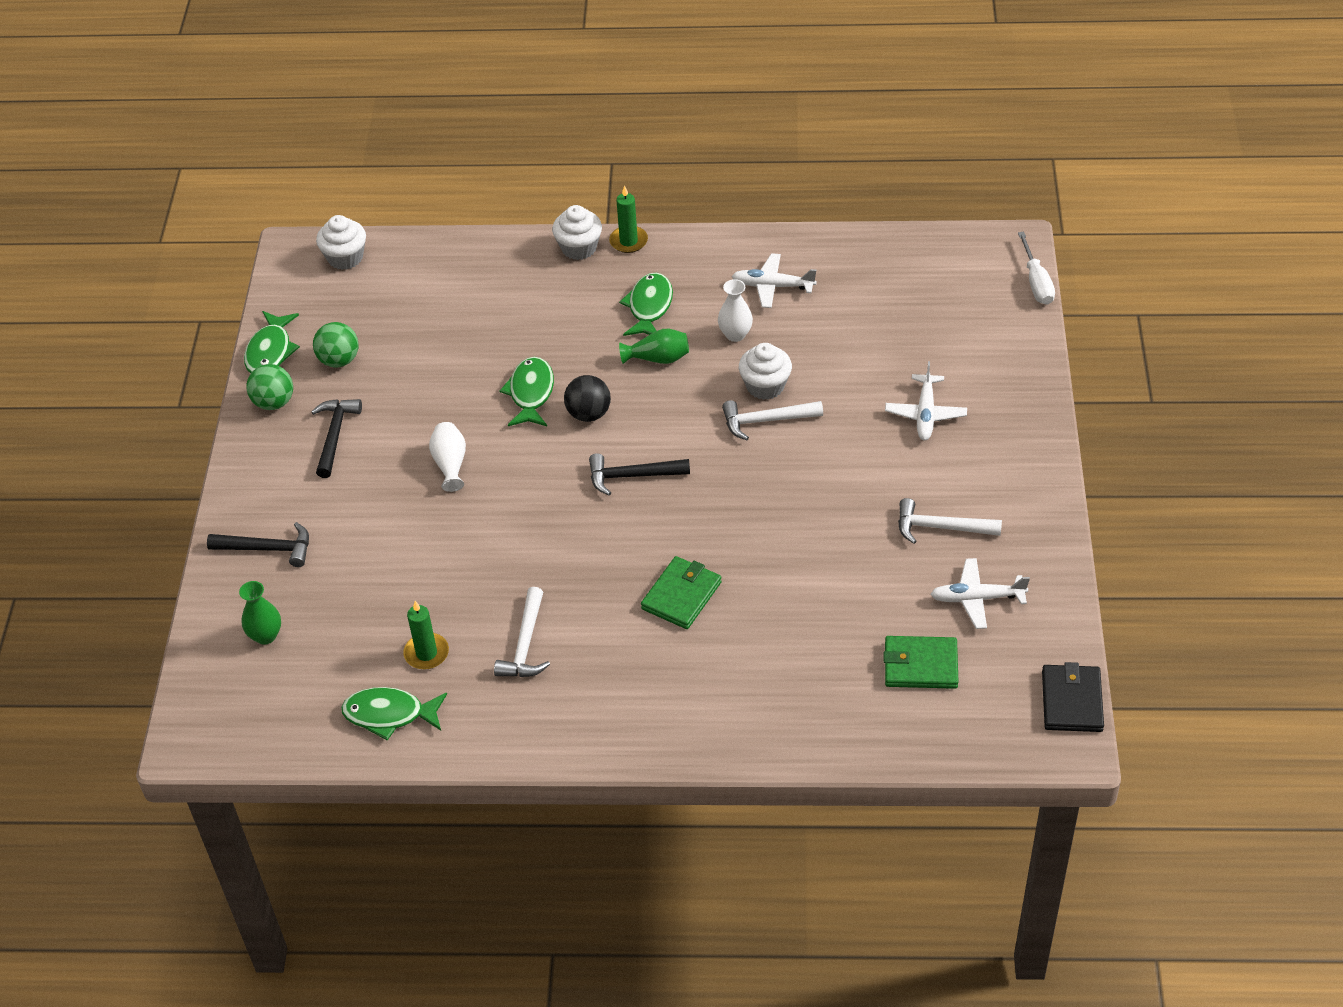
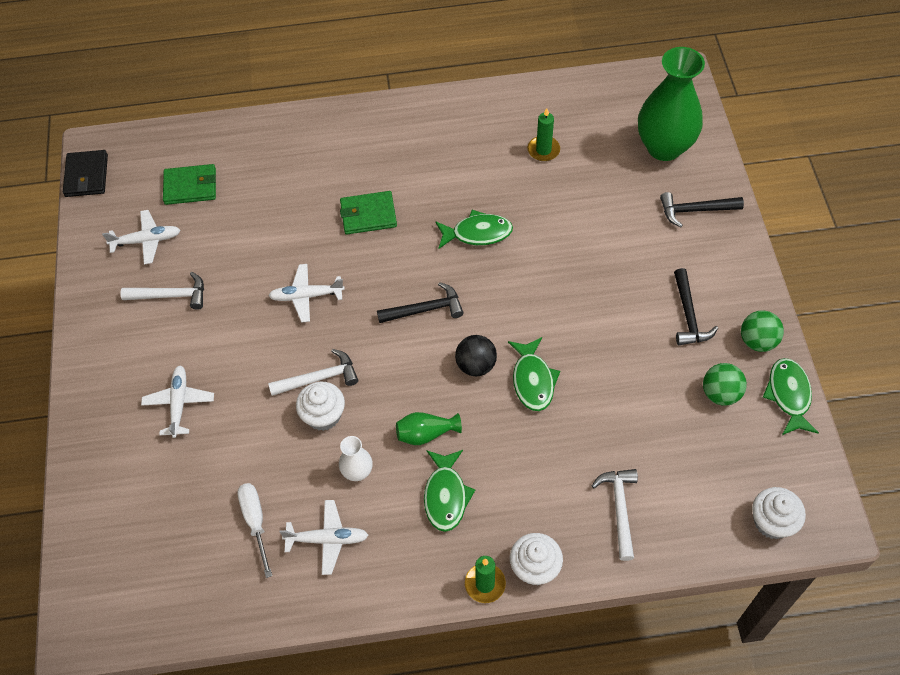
camera: 170 degrees right, 10 degrees up
green vase [239,581,281,645] -> green vase [638,47,705,161], size x2.21
green fish [341,687,447,740] -> green fish moved to [435,210,513,248]
white vase [429,422,466,492] -> none
white hammer [494,587,550,677] -> white hammer moved to [592,469,638,561]
green wallet [641,556,722,629] -> green wallet turned 60 degrees clockwise [340,191,397,234]
white screwdriver [1018,232,1055,305] -> white screwdriver moved to [237,483,272,578]
none -> white plane [268,264,345,323]

